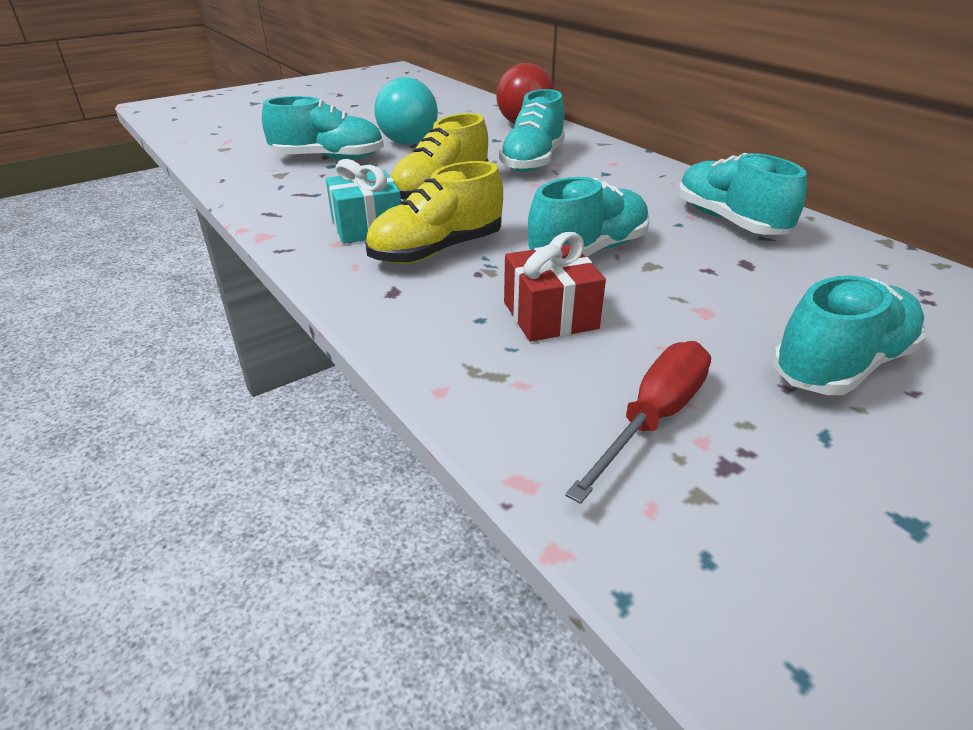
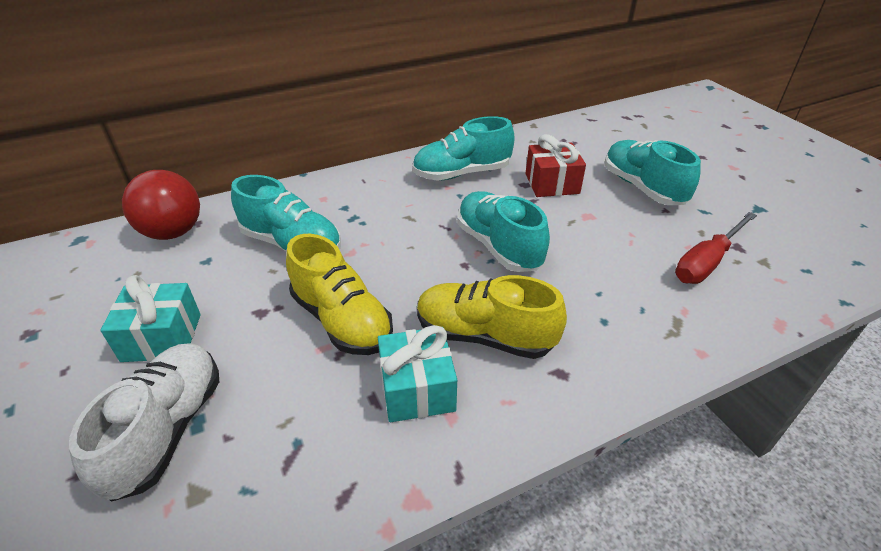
camera: 80 degrees left, 5 degrees up
turquoise shoe [262,96,384,160] -> white shoe [69,344,219,502]
yellow shoe [365,161,503,264] -> yellow shoe turned 135 degrees clockwise [417,275,567,359]
turquoise ball [374,77,438,145] -> turquoise gift [100,275,201,362]
red gift [504,232,606,342] -> red gift moved to [525,134,586,197]
red screwdriver [565,341,711,504] -> red screwdriver turned 90 degrees counterclockwise [675,212,757,284]

